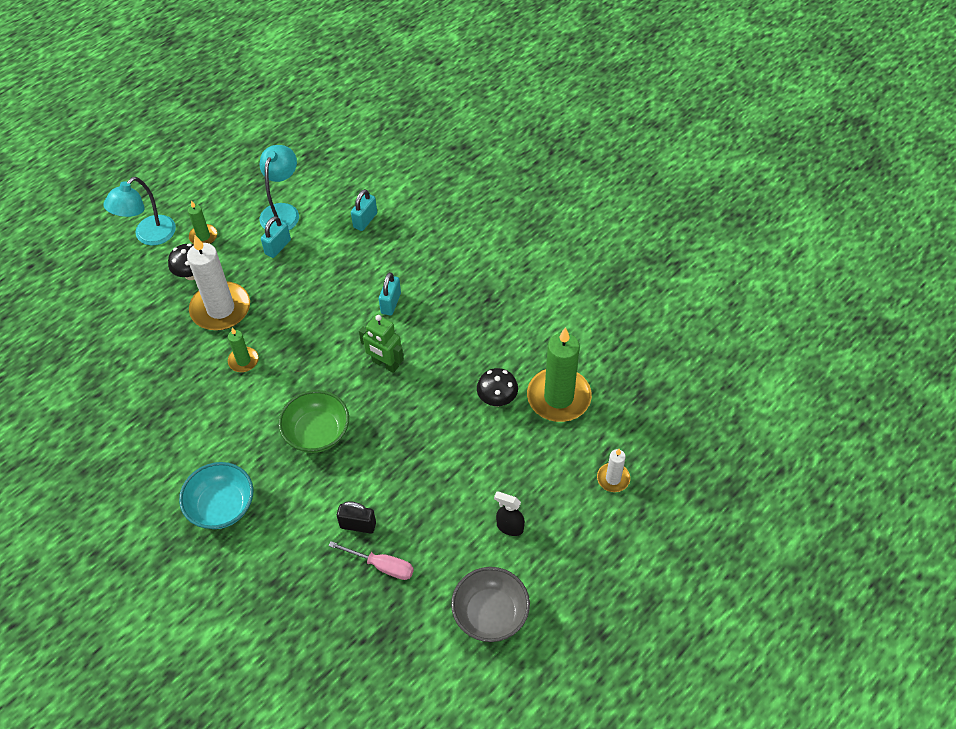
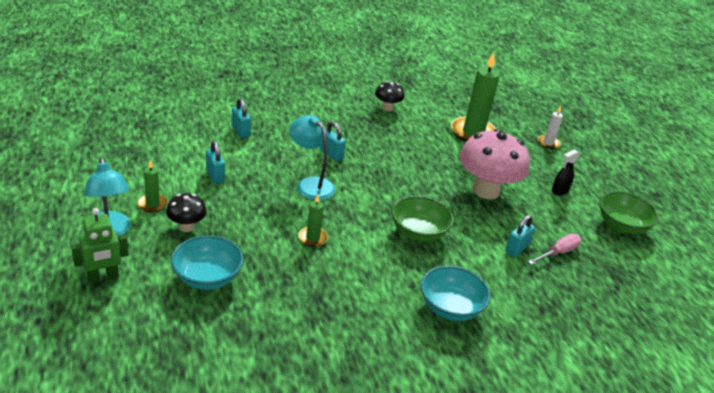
camera: 65 degrees left, 20 degrees down
white candle [187,235,250,331] -> none
turquoise lamp [260,145,299,230] -> turquoise lamp moved to [289,115,335,200]
black padlock [337,501,376,534] -> turquoise padlock [505,215,535,257]
green robot [359,314,404,373] -> green robot moved to [71,208,129,284]
grey bowl [451,567,530,642] -> green bowl [599,192,659,234]
black mushroom [477,368,518,407] -> black mushroom moved to [375,81,404,111]
none -> turquoise bowl [171,235,244,290]
none -> pink mushroom [459,129,530,199]

